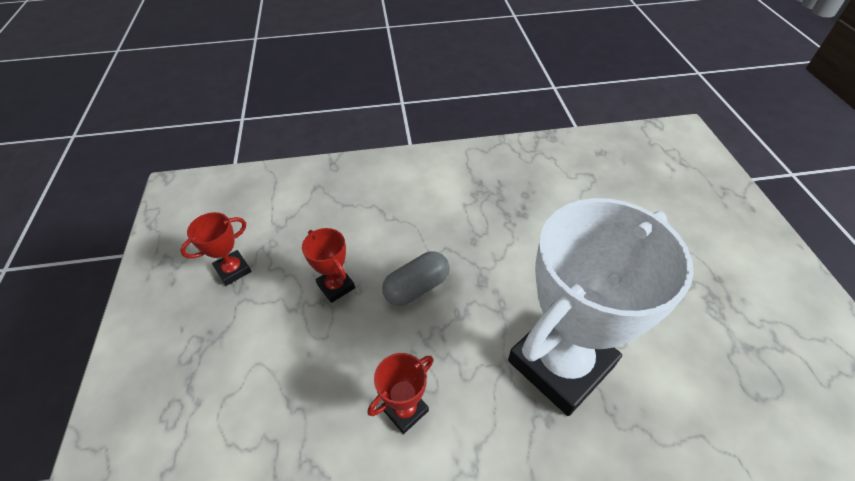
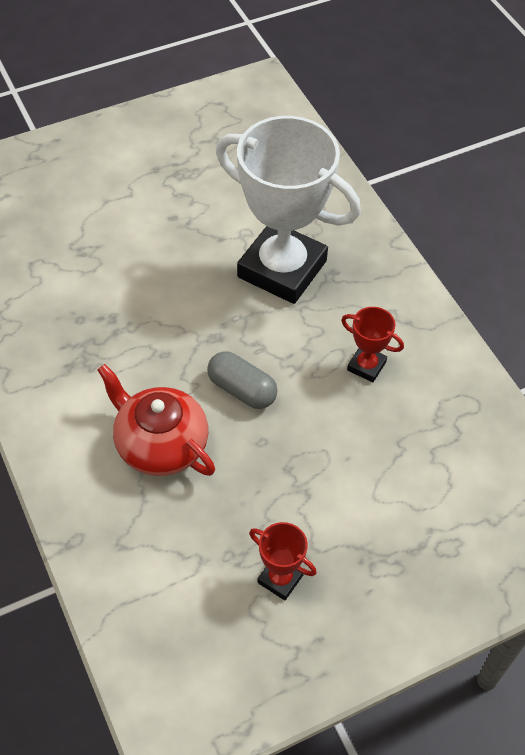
camera: 110 degrees left, 5 degrees up
red trophy [302,228,355,303] -> none
none -> red teapot [97,364,215,476]

